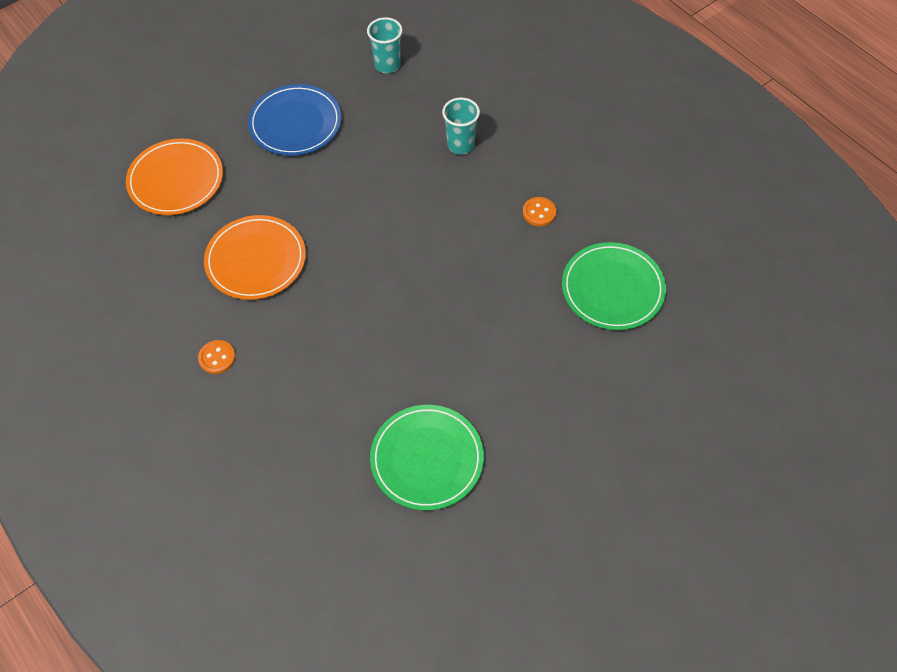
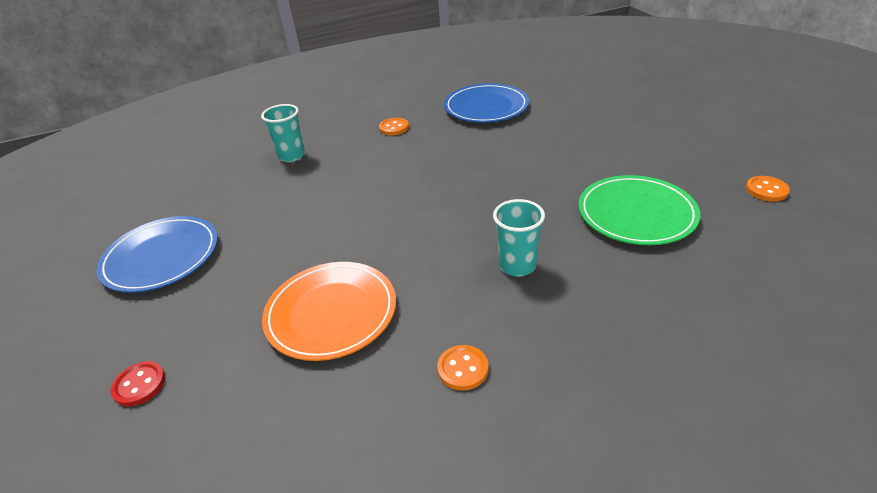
camera: 70 degrees left, 20 degrees down
orange plate [126,138,223,215] -> red button [110,361,165,407]
turquoise cup [367,17,403,73] -> turquoise cup moved to [493,199,545,277]
green plate [562,242,666,330] -> blue plate [444,83,529,123]
none -> orange button [746,176,790,202]

